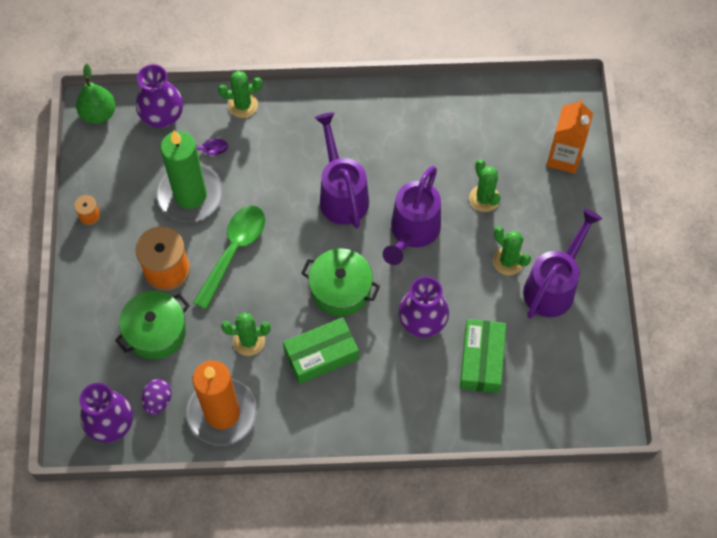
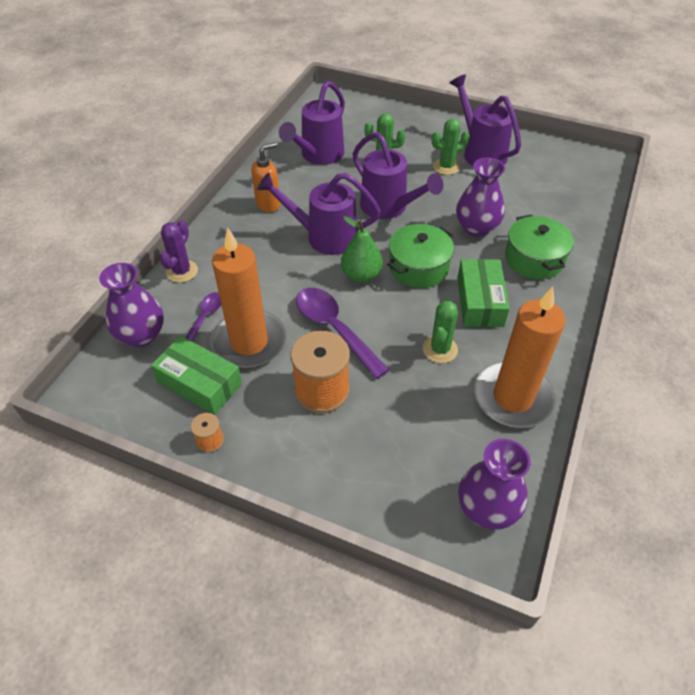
camera: 65 degrees left, 15 degrees down
green pear [76,64,116,124] -> green pear moved to [341,216,383,283]
green pot [115,291,190,359] -> green pot moved to [505,215,574,279]
purple egg [142,379,172,415] -> none
green candle [157,130,223,222] -> orange candle [210,228,287,369]
green spoon [193,205,265,310] -> purple spoon [296,288,389,379]
green cactus [218,71,262,118] -> purple cactus [159,220,198,283]
green box [460,319,506,393] -> green box moved to [151,336,242,415]
orange carton [546,98,593,174] -> none
none -> orange soap dispenser [251,142,280,212]
none -> purple watering can [279,81,345,165]

